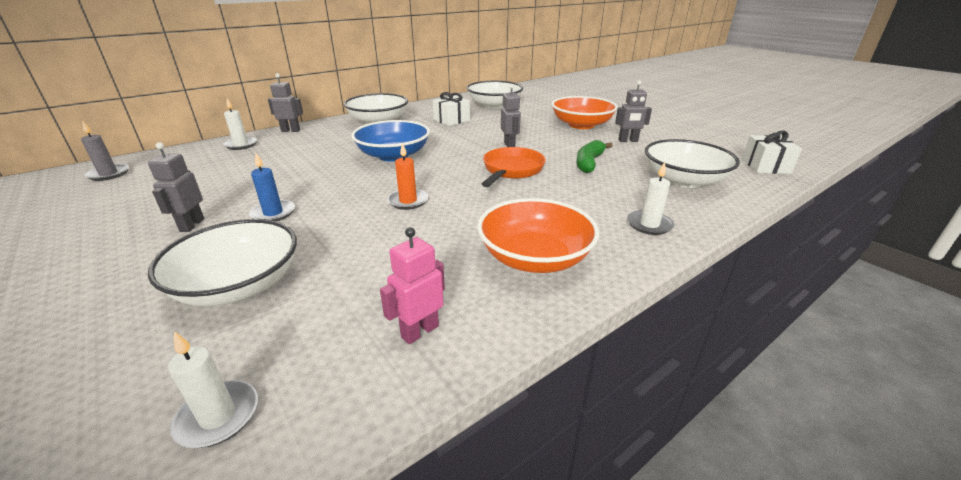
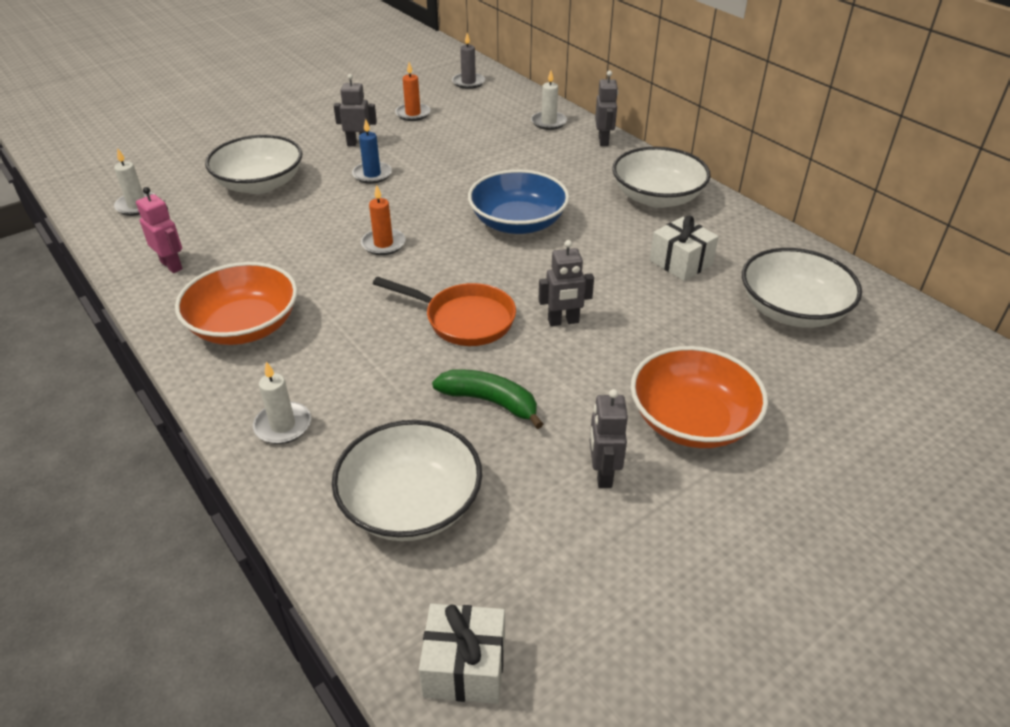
camera: 90 degrees right, 10 degrees up
none -> orange candle [395,62,431,121]

